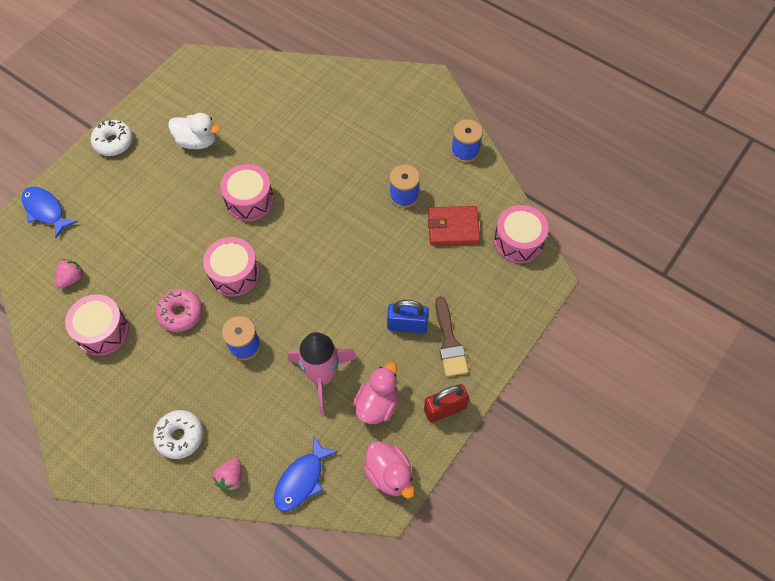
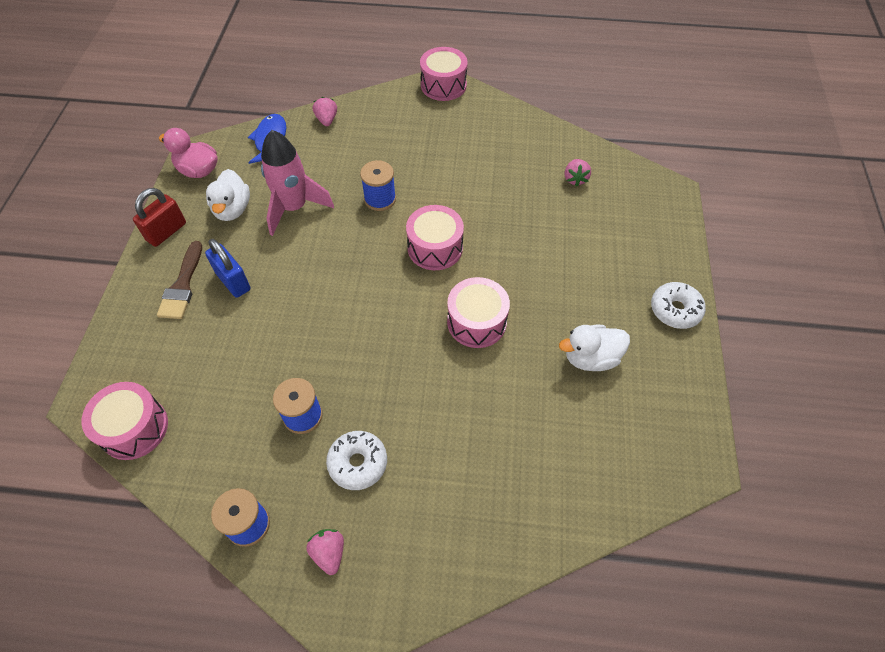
camera: 150 degrees right, 5 degrees down
blue fish [22,187,77,238] -> none
pink drum [65,294,129,356] -> pink drum moved to [420,47,468,101]
white donut [153,410,203,459] -> white donut moved to [326,431,387,490]
pink donut [156,289,202,332] -> none
pink duck [353,362,398,424] -> white duck [206,169,250,221]
blue padlock [387,300,429,333] -> blue padlock turned 75 degrees clockwise [205,239,250,298]
red wallet [428,206,480,245] -> none
brown brush [435,296,468,377] -> brown brush turned 135 degrees counterclockwise [157,241,202,319]
none -> pink strawberry [306,529,344,575]

